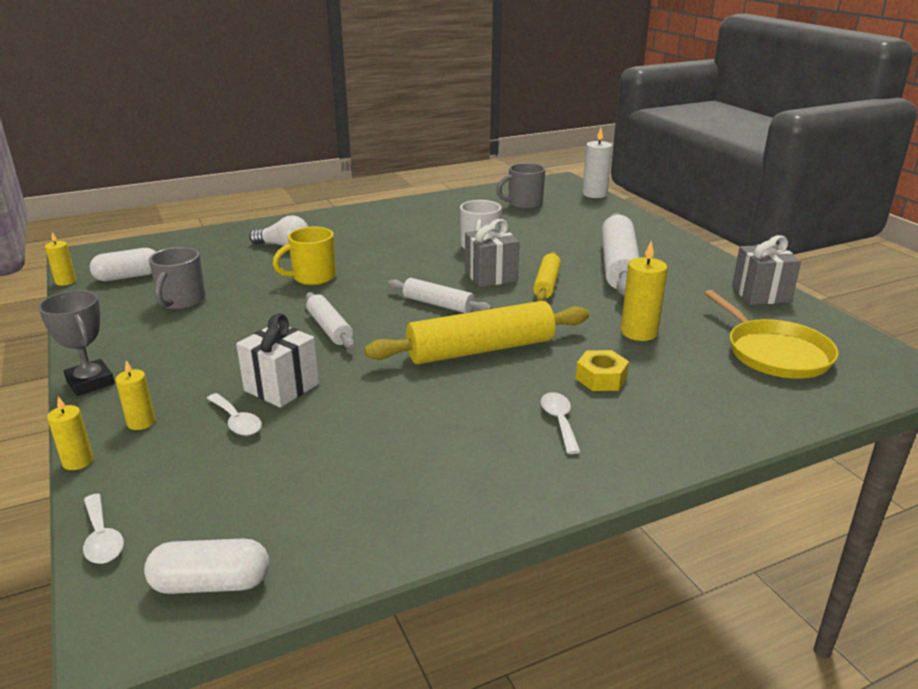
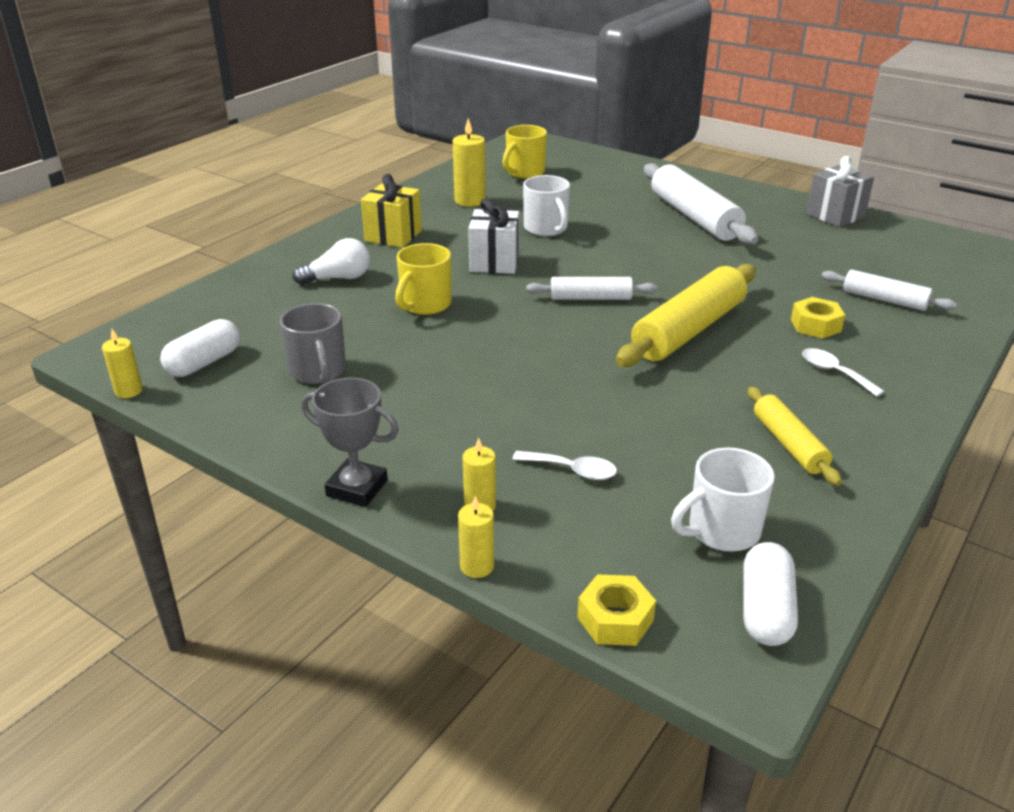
camera: 30 degrees left, 5 degrees up
white spoon [83,494,124,564] -> yellow nut [577,574,656,646]
white capsule [144,539,269,594] -> white capsule turned 45 degrees counterclockwise [743,542,798,646]
white gift [236,313,319,408] -> white gift moved to [468,198,519,274]
white rolling pin [306,292,355,349] -> white rolling pin moved to [821,270,957,311]
grey gift [465,219,519,287] -> none
grey mug [496,163,545,209] -> yellow mug [502,125,547,179]
yellow rolling pin [533,252,561,301] -> yellow rolling pin moved to [748,387,842,486]
white candle [582,128,612,198] -> none
yellow candle [621,241,668,341] -> yellow candle moved to [453,118,486,207]
yellow pan [704,290,839,379] -> none
none -> yellow gift [361,174,422,248]
none -> white mug [671,447,775,552]

